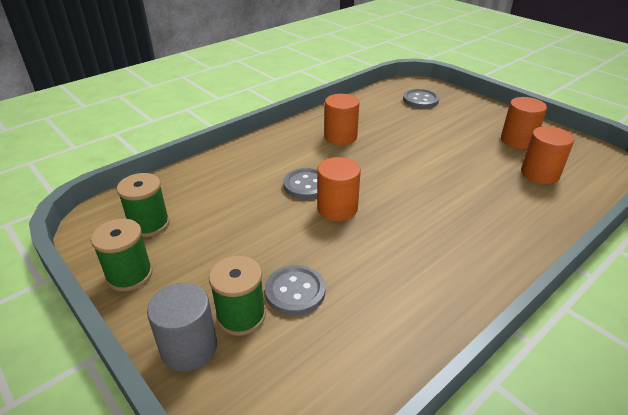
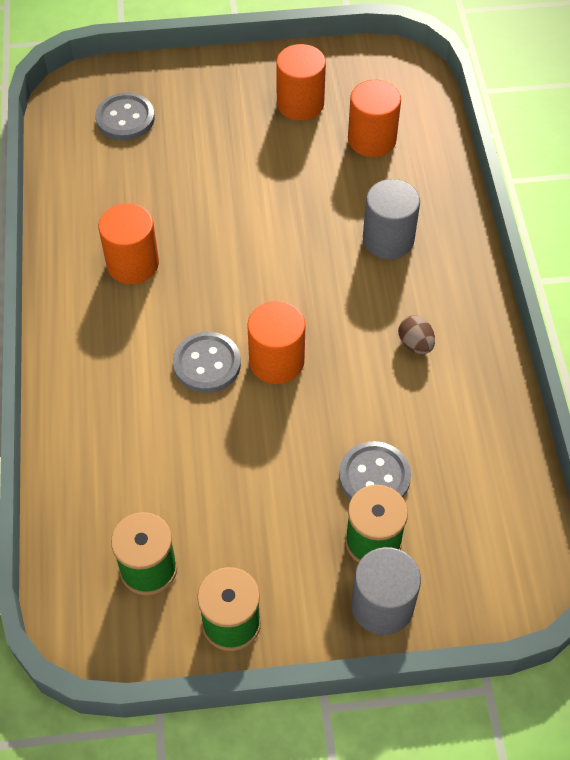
camera: 55 degrees left, 20 degrees up
none -> grey cylinder [363,179,420,259]
none -> brown egg [398,315,435,354]

